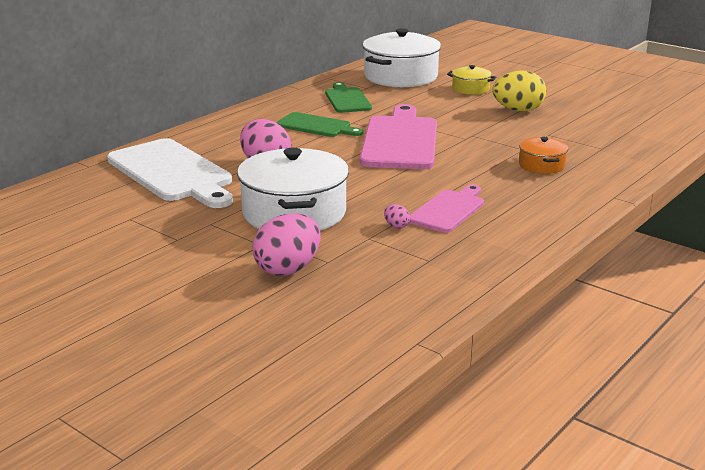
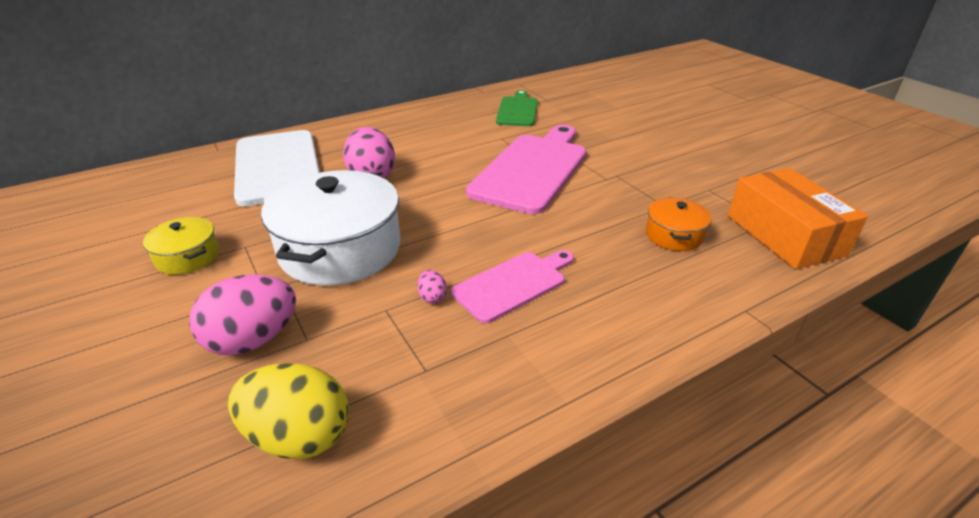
camera: 20 degrees right, 10 degrees up
green cutting board [276,112,363,137] -> none
white pot [363,28,441,87] -> none
yellow pot [447,65,496,95] -> yellow pot moved to [143,217,219,275]
yellow egg [492,70,546,112] -> yellow egg moved to [228,363,349,459]
none -> orange box [728,168,868,269]

